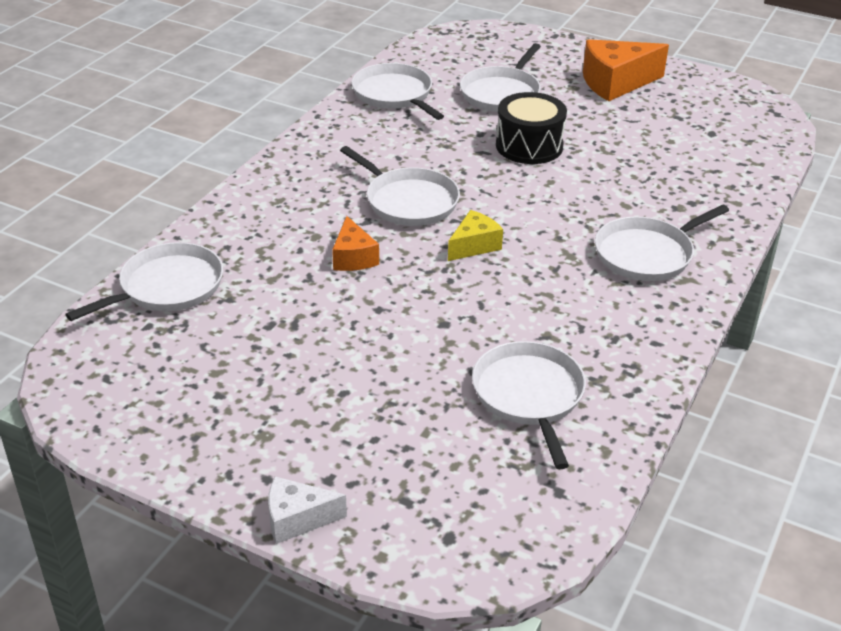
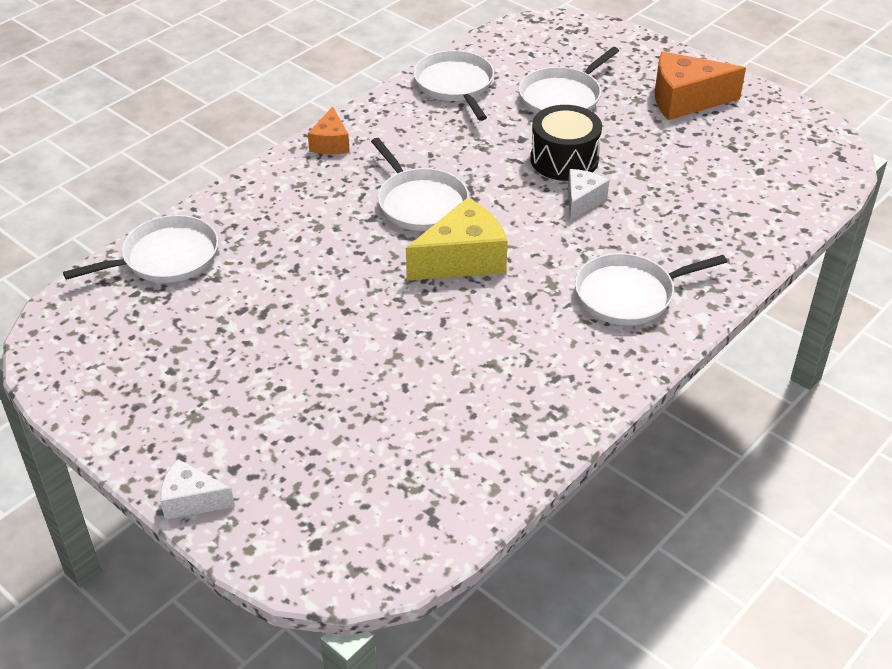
camera: 15 degrees right, 5 degrees up
orange cheese [332,216,379,271] -> orange cheese moved to [308,107,350,154]
yellow cheese [448,210,503,261] -> yellow cheese [406,197,508,281], size x1.73
white pan [472,341,586,469] -> none
none -> white cheese [568,169,609,221]

